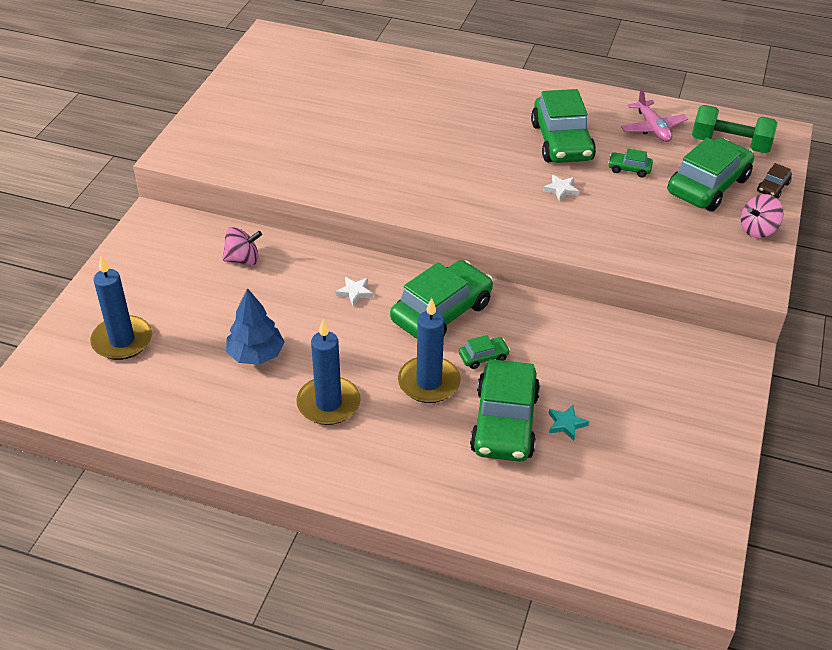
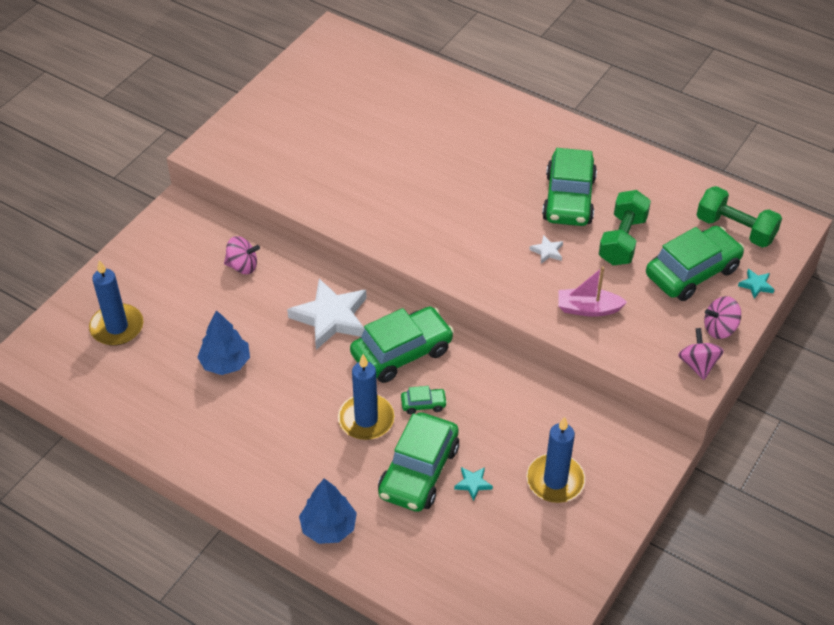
camera: 15 degrees right, 5 degrees up
blue candle [296,319,361,425] -> blue candle moved to [526,417,585,503]
white star [335,277,373,306] -> white star [287,279,367,350], size x2.36
green car [608,149,653,177] -> green dumbbell [599,190,651,265]
pink plane [621,88,688,142] -> none
brown car [757,163,792,199] -> turquoise star [738,269,775,299]
none -> blue tree [299,478,357,544]
none -> pink boat [558,267,627,317]
none -> pink spinning top [678,328,724,380]

